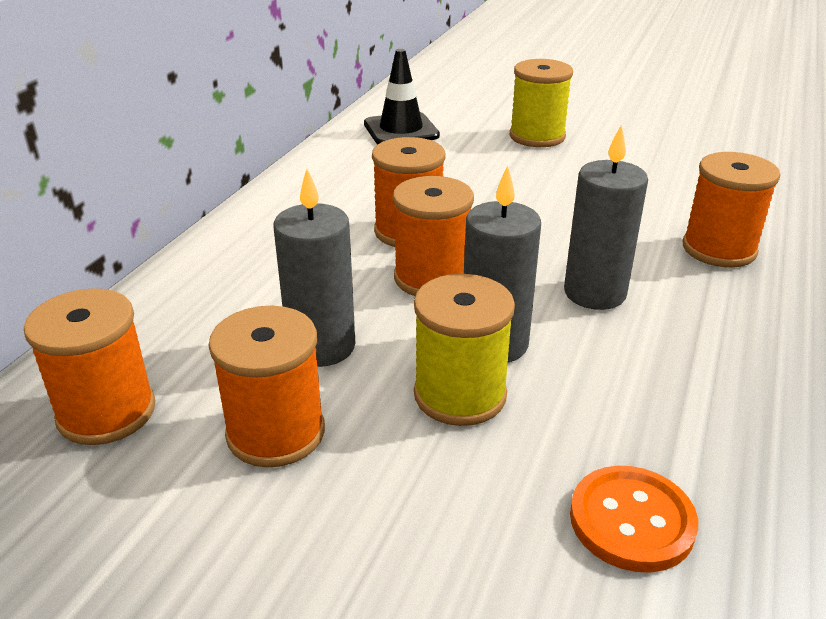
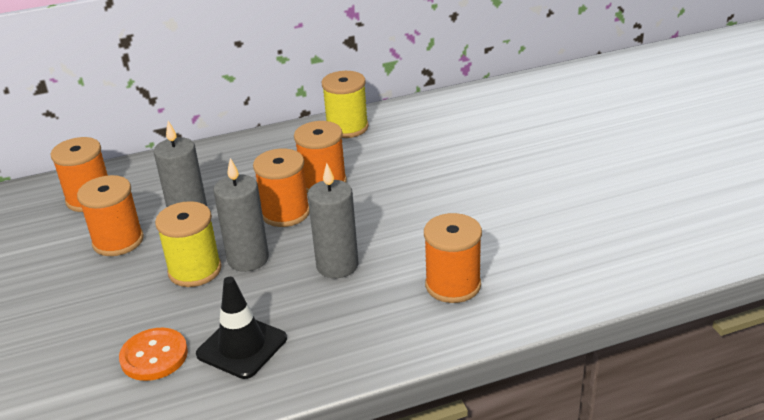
camera: 50 degrees right, 0 degrees up
black traffic cone [364,49,440,144] -> black traffic cone moved to [196,277,287,379]
yellow spool [510,59,573,147] -> yellow spool moved to [322,71,369,138]

